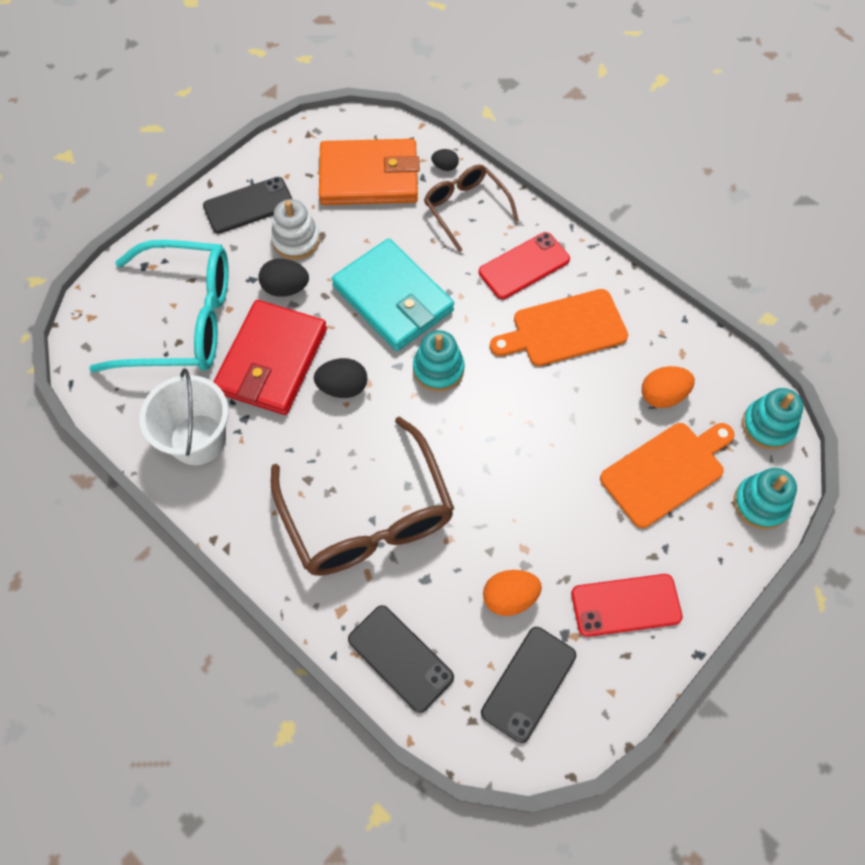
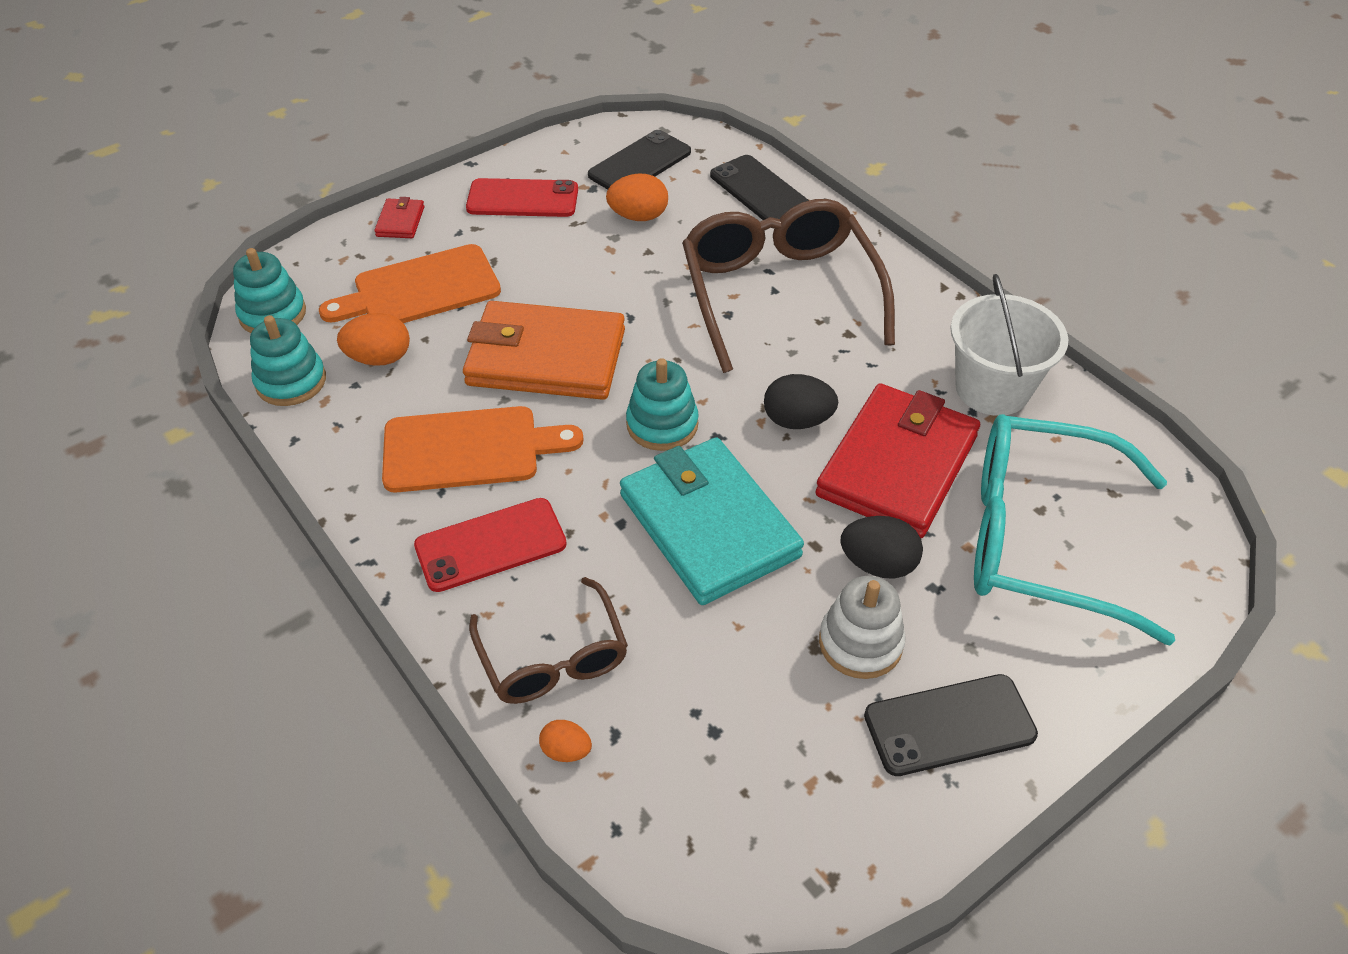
camera: 170 degrees left, 15 degrees down
orange wallet [319,139,420,205] -> orange wallet moved to [463,301,625,400]
black egg [431,149,459,171] -> orange egg [539,720,592,762]
turquoise stacking toy [734,468,797,530] -> turquoise stacking toy moved to [250,315,326,406]
none -> red wallet [374,197,424,238]

